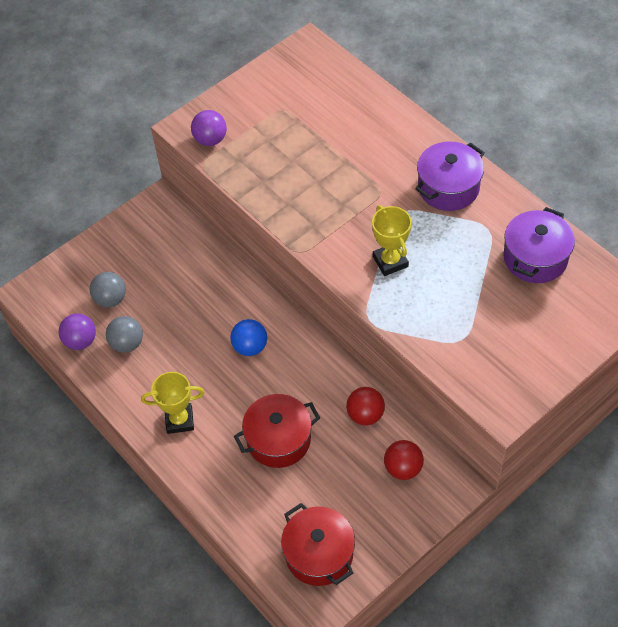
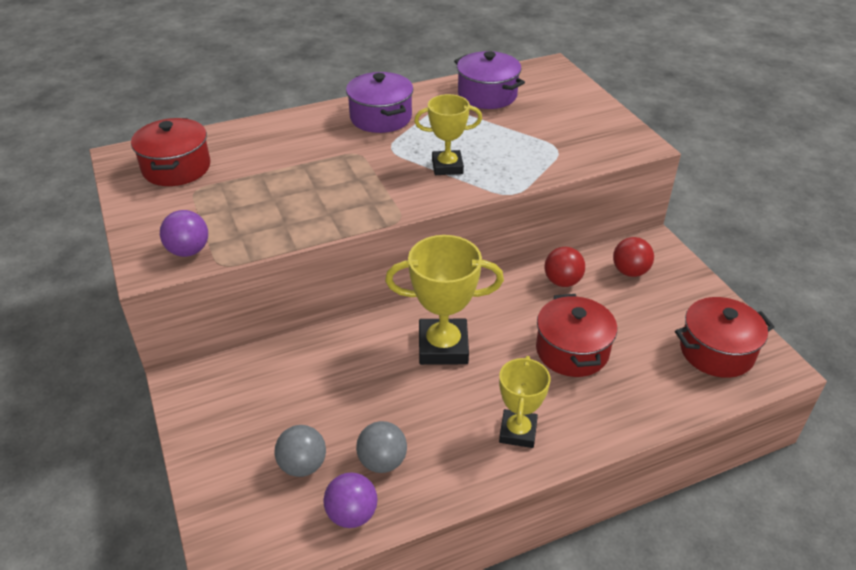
camera: 75 degrees left, 15 degrees down
blue ball [230,319,267,356] -> yellow trophy [385,235,504,365]
none -> red pot [131,118,210,186]

